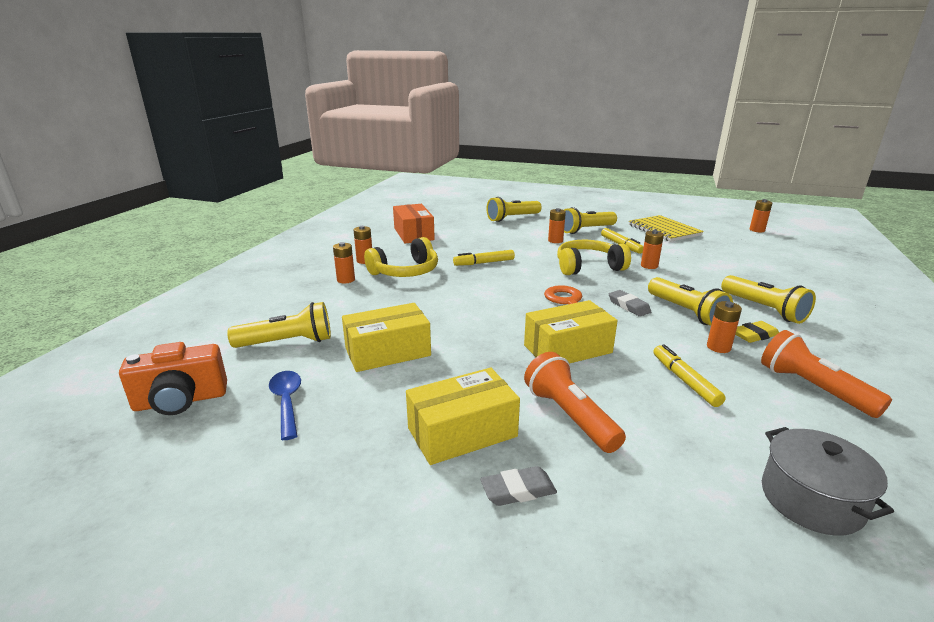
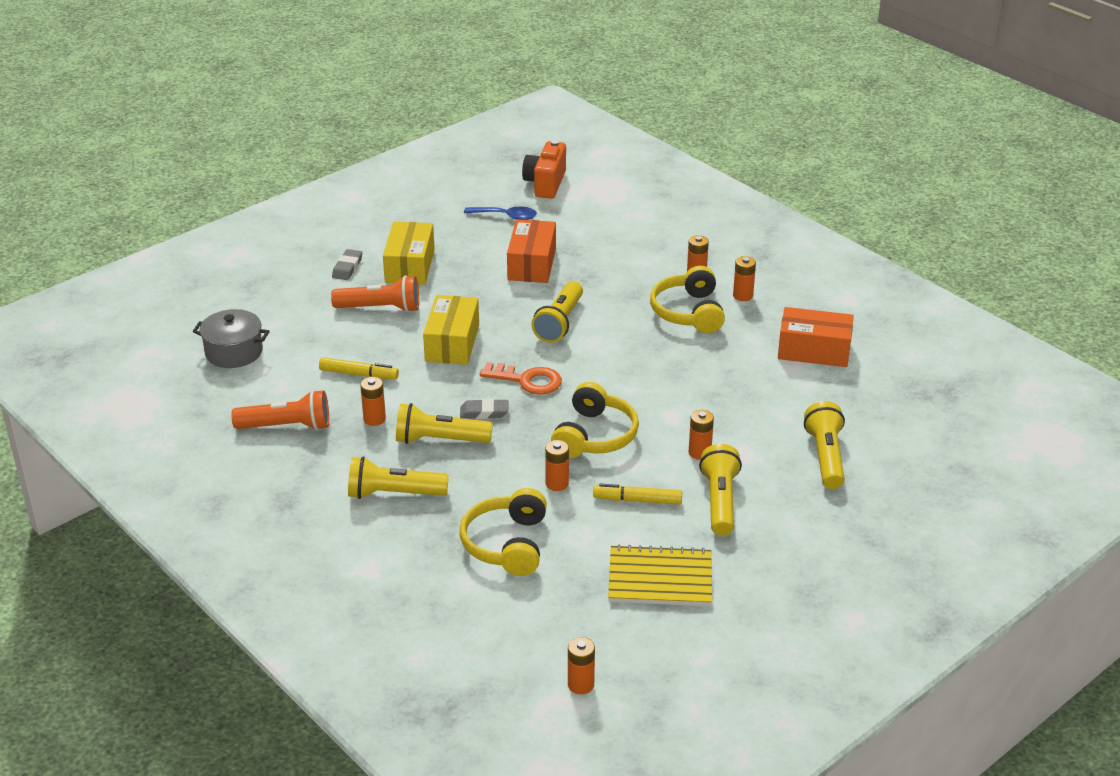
camera: 120 degrees right, 10 degrees up
yellow flashlight [227,302,331,348] -> yellow flashlight moved to [531,281,583,343]
yellow box [342,303,431,372] -> orange box [507,219,556,283]
yellow marker [453,250,515,266] -> none
yellow eraser [735,321,779,343] -> none
none -> yellow headphones [460,488,547,576]

